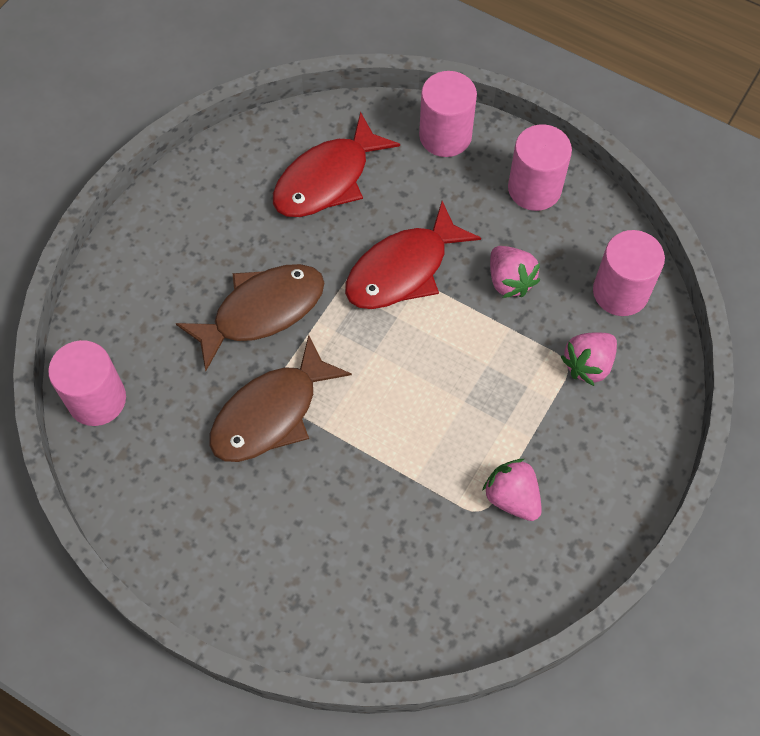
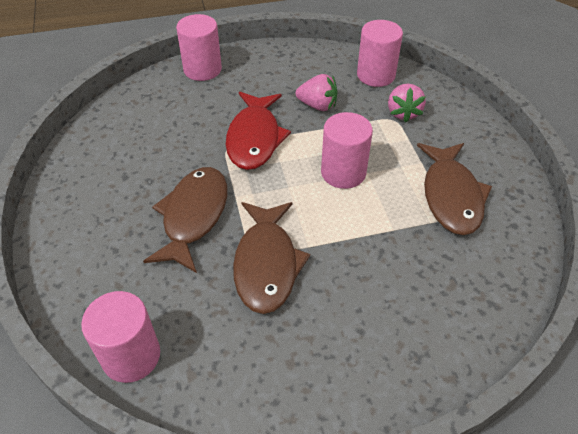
camera: 45 degrees left, 15 degrees down
red fish [273,112,400,217] -> none
pink strawberry [482,459,542,521] -> brown fish [417,143,492,235]
pink cylinder [508,124,572,211] -> pink cylinder moved to [321,112,373,189]

